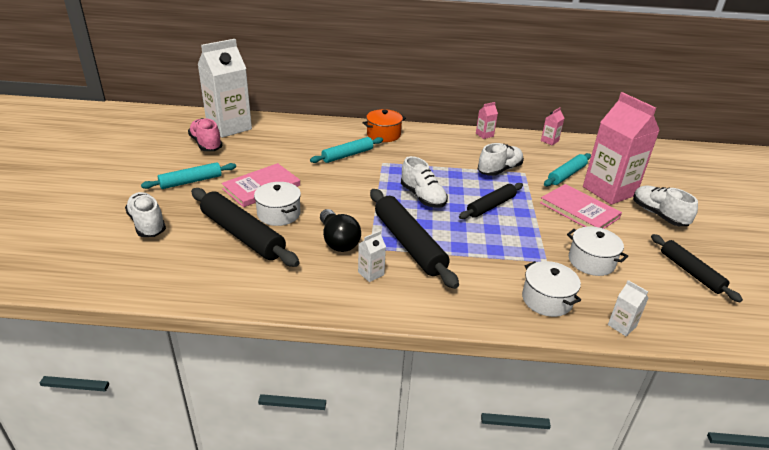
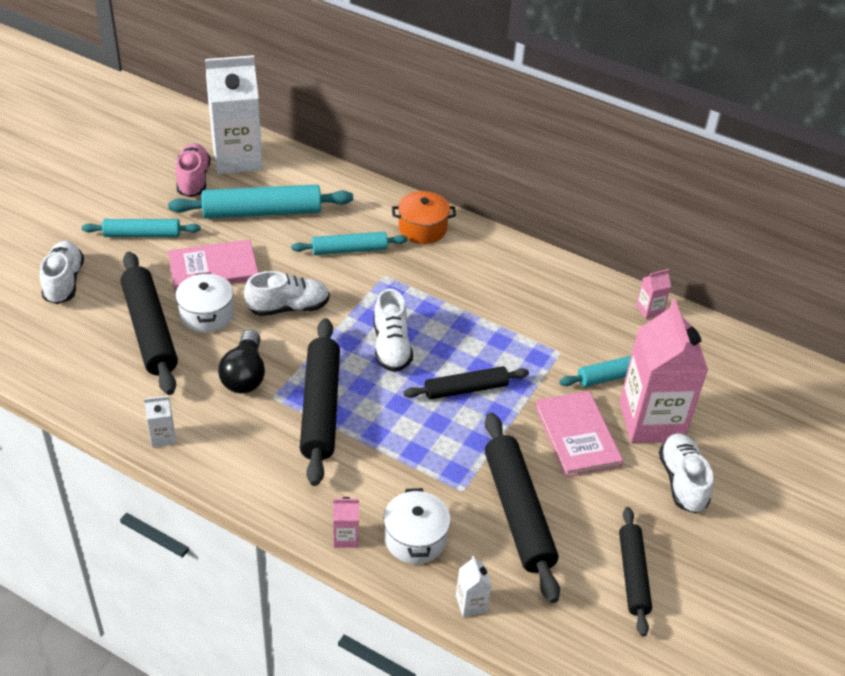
camera: 25 degrees right, 10 degrees up
white carton [358,231,386,282] -> white carton moved to [144,396,175,447]
pink carton [476,102,498,139] -> pink carton moved to [333,497,359,548]
white shoe [478,143,524,176] -> white shoe moved to [244,271,330,316]
white pot [567,226,628,276] -> black rolling pin [485,413,560,603]
none -> turquoise rolling pin [168,185,353,219]

